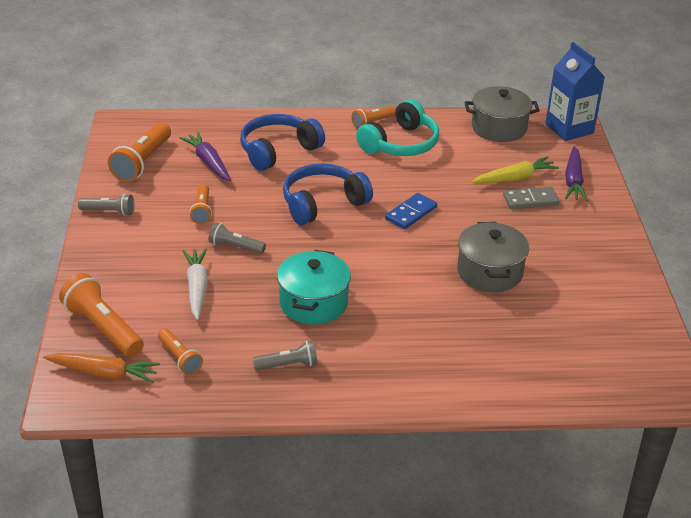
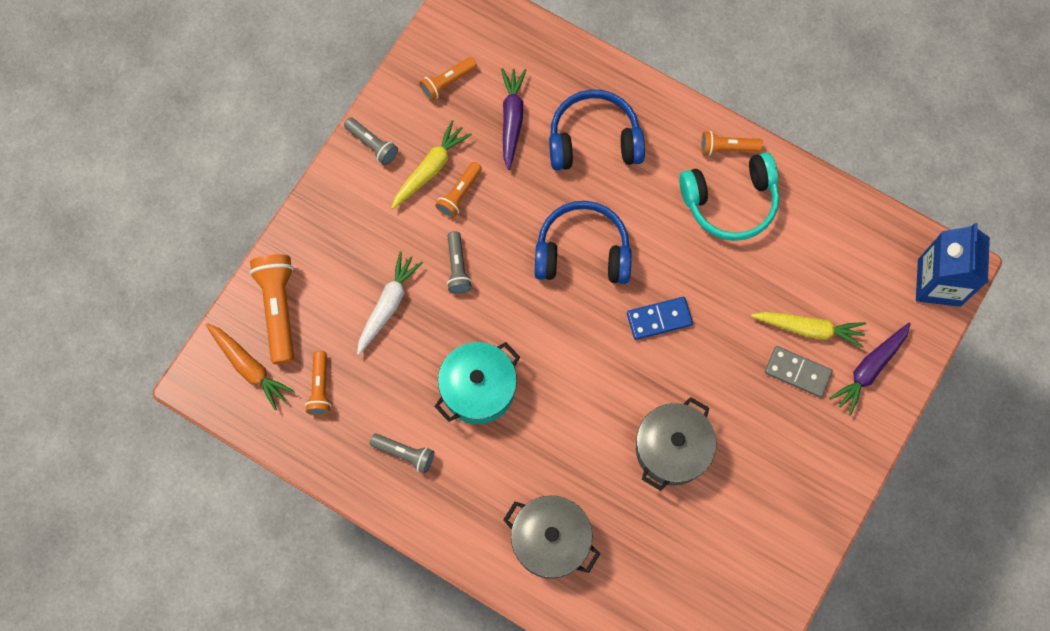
camera: 35 degrees right, 35 degrees up
orange flashlight [108,122,171,182] -> orange flashlight [419,57,477,101], size x0.58
grey flashlight [209,223,266,254] -> grey flashlight turned 150 degrees counterclockwise [447,231,472,294]
grey pot [464,86,540,142] -> grey pot moved to [503,496,600,579]
none -> yellow carrot [391,120,472,209]

